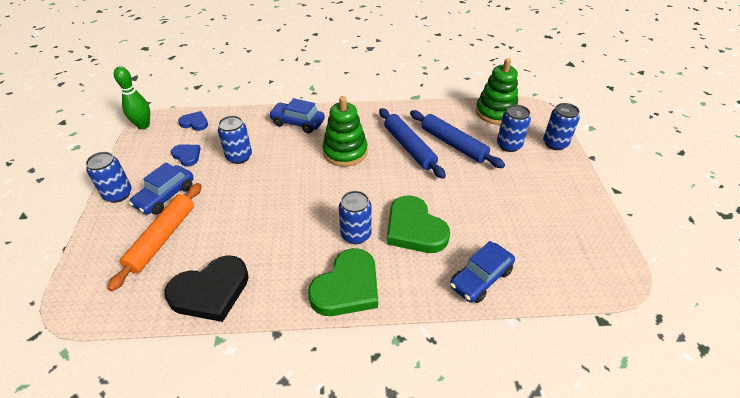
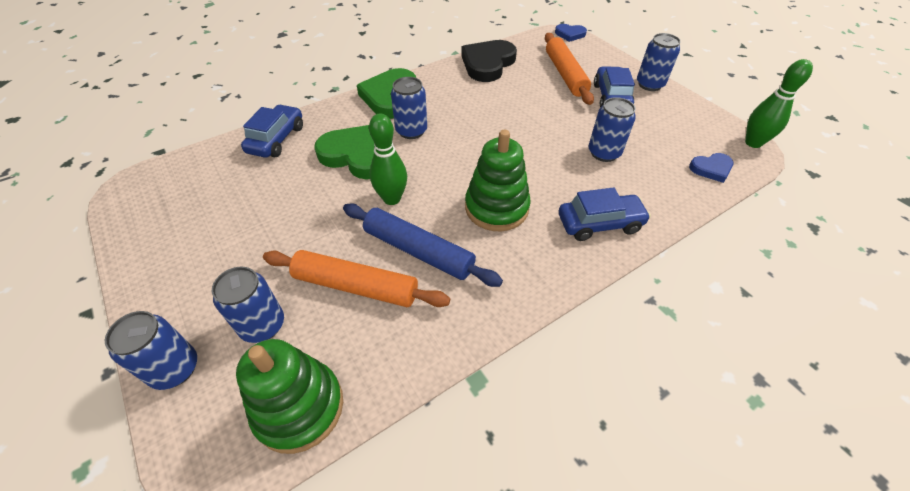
camera: 150 degrees right, 5 degrees up
blue heart [171,144,201,167] -> blue heart moved to [555,24,587,42]
blue rolling pin [410,110,505,168] -> orange rolling pin [263,250,450,307]
none -> green bowling pin [369,113,407,205]

